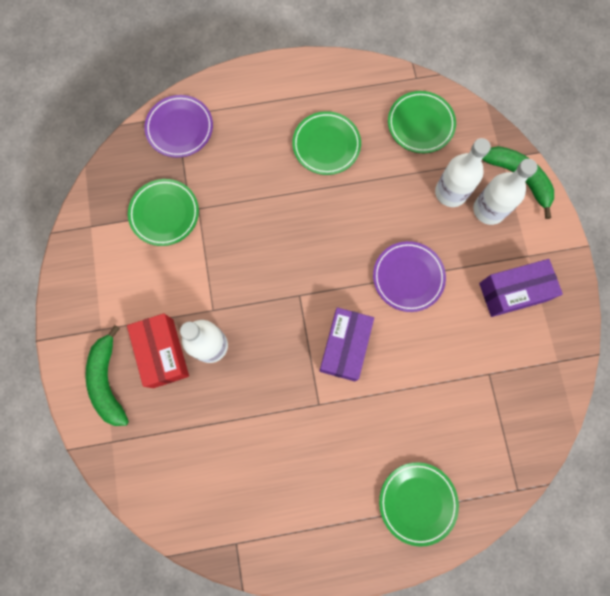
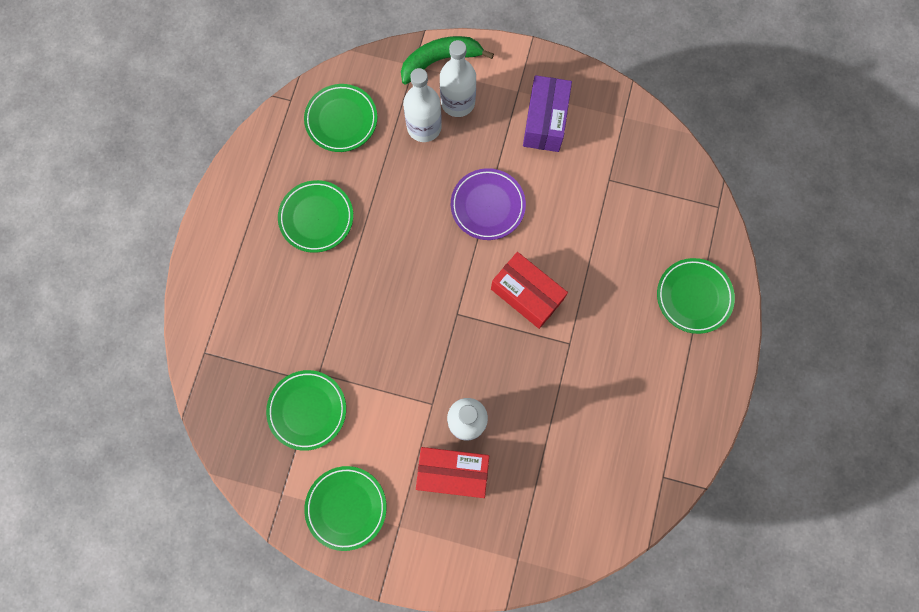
camera: 65 degrees left, 0 degrees up
green banana [85,325,129,426] -> none
purple plate [144,95,213,158] -> none
purple box [320,307,374,381] -> red box [491,252,568,329]
none -> green plate [304,466,386,551]

